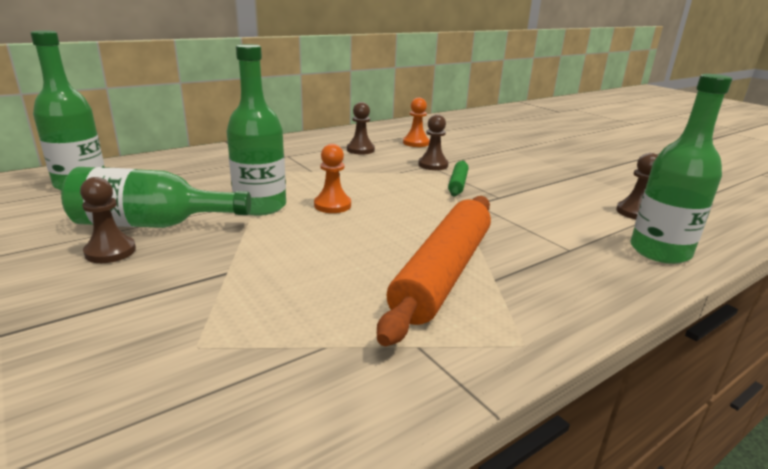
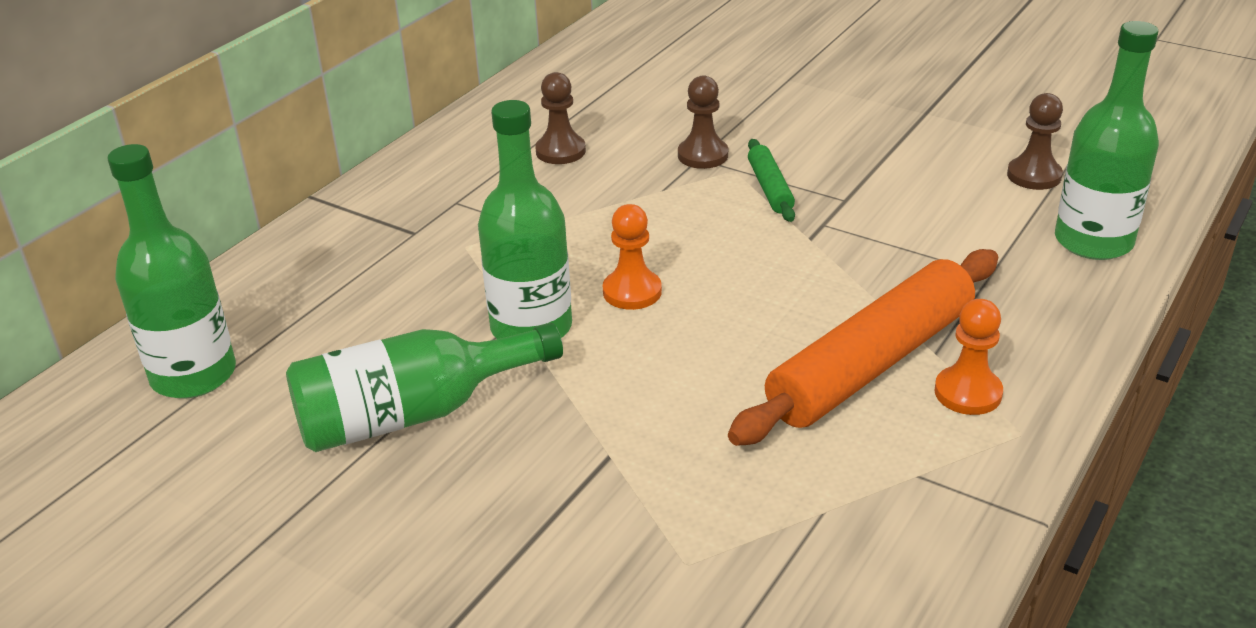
camera: 20 degrees left, 10 degrees up
brown pawn [80,177,136,263] -> none
orange rolling pin [377,196,491,346] -> orange rolling pin turned 45 degrees clockwise [728,249,998,446]
orange pawn [403,98,430,147] -> orange pawn moved to [935,299,1003,415]

